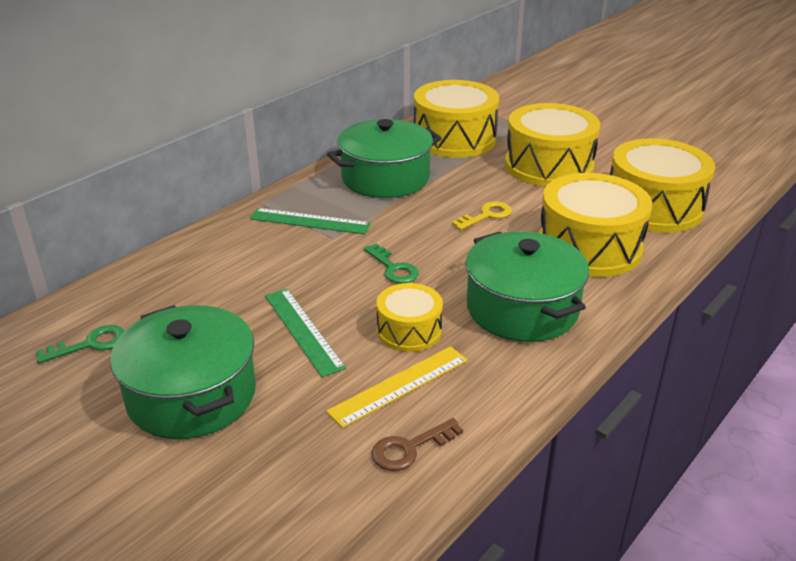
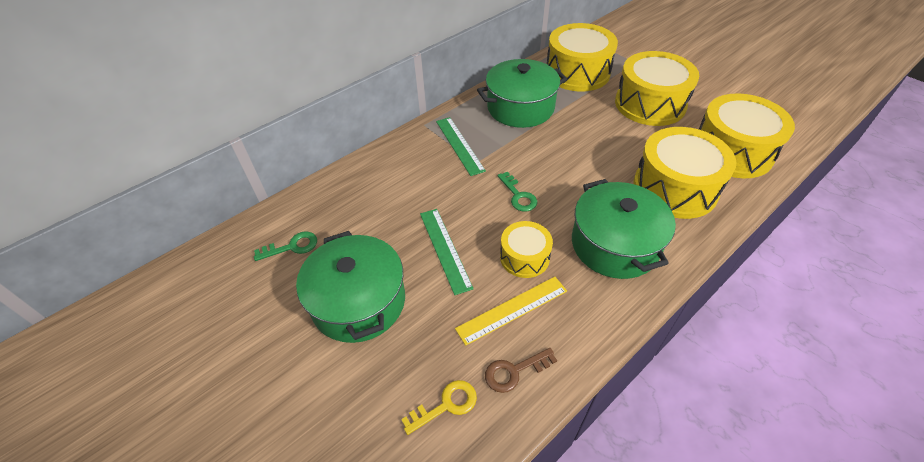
camera: 10 degrees right, 15 degrees up
green ruler [250,208,371,234] -> green ruler turned 45 degrees clockwise [436,117,486,176]
yellow key [452,201,512,230] -> yellow key moved to [401,380,477,435]

